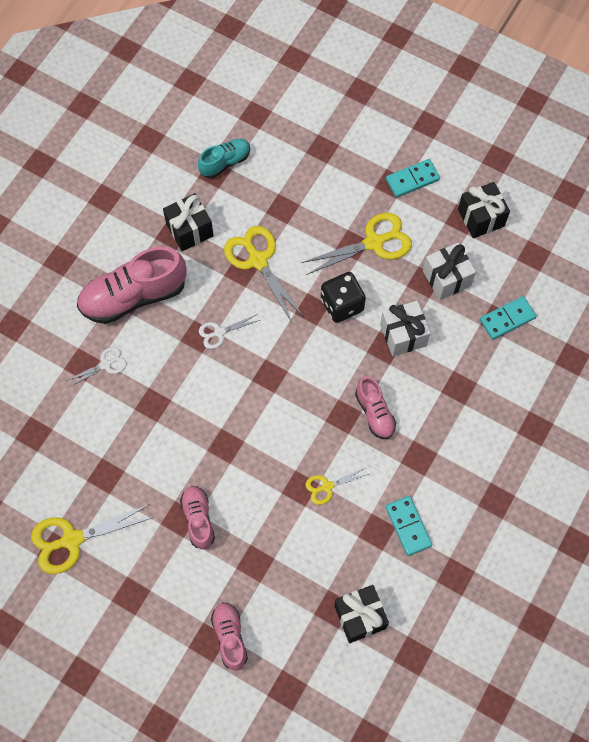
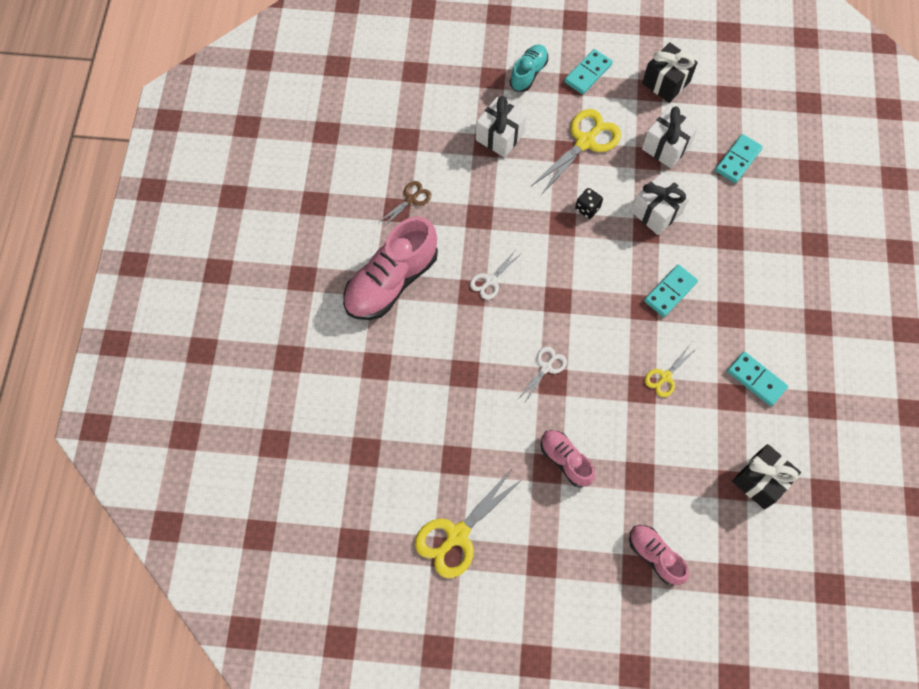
camera: 25 degrees left, 0 degrees up
white scissors [65,347,127,387] -> white scissors moved to [517,346,567,404]
black gift [163,193,214,251] -> brown scissors [379,181,431,228]
turquoise shoe [198,139,250,178] -> turquoise shoe moved to [510,44,548,92]
yellow scissors [224,226,303,323] -> none
black dice [321,272,366,323] -> black dice [575,188,603,219], size x0.57
pink shoe [355,376,396,439] -> turquoise domino [644,264,698,317]
none -> white gift [476,96,527,158]

